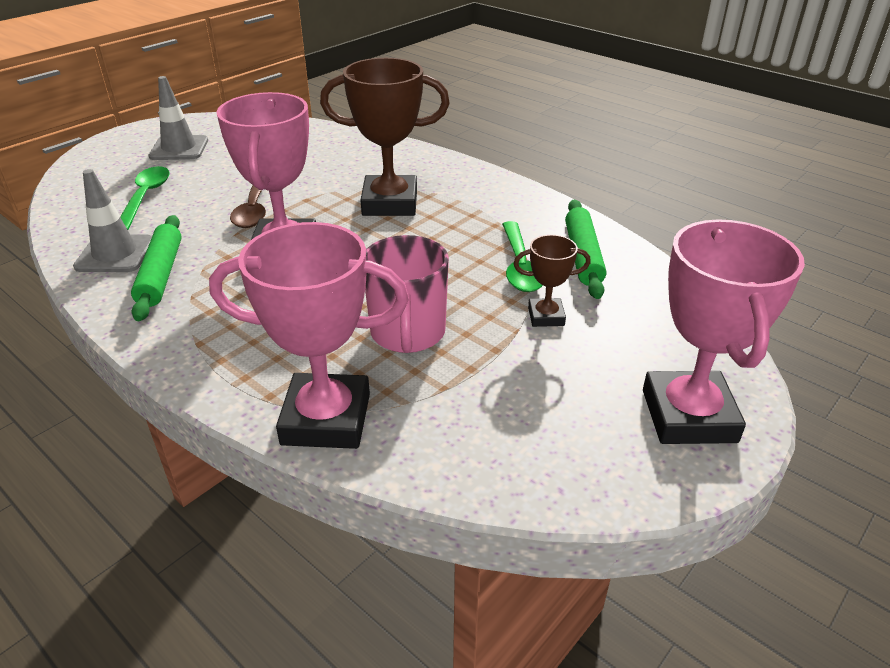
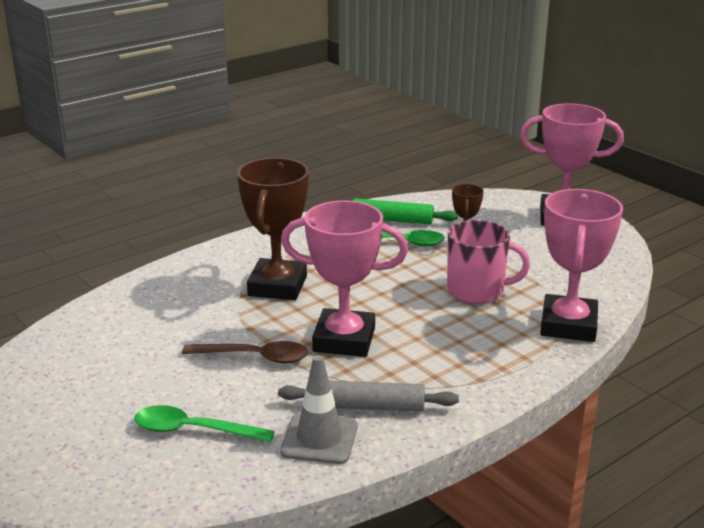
camera: 80 degrees left, 10 degrees down
green rolling pin [131,215,182,321] -> grey rolling pin [278,381,459,411]
grey traffic cone [148,76,208,160] -> none

